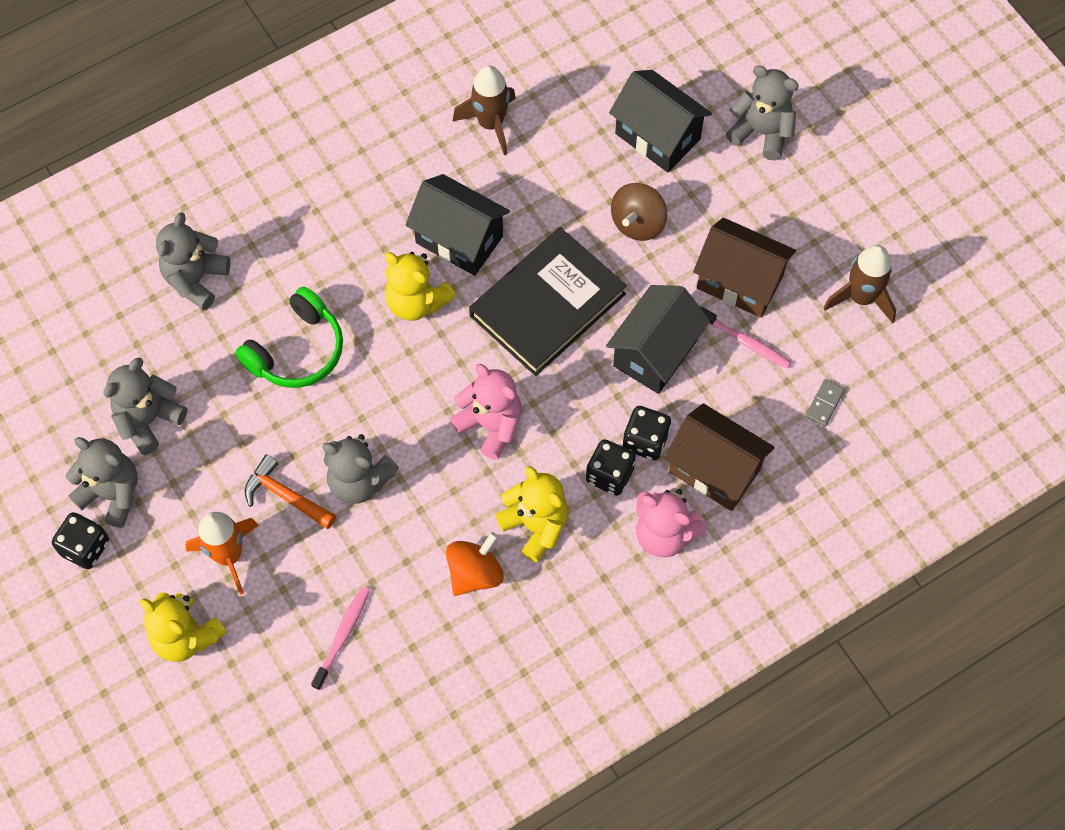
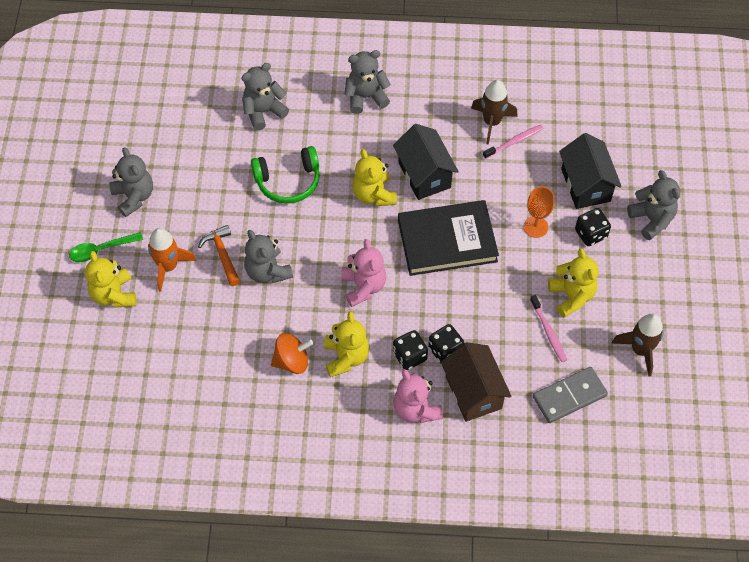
camera: 35 degrees right, 5 degrees down
black dice [52,512,109,569] -> black dice moved to [575,208,611,246]
grey teddy bear [103,357,187,455] -> grey teddy bear moved to [345,50,391,114]
pink toothbrush [311,587,370,690] -> pink toothbrush moved to [483,125,544,159]
black house [606,285,710,394] -> none
brown spinning top [611,183,667,241] -> orange goblet [524,187,554,238]
brown house [693,218,796,318] -> yellow teddy bear [548,249,599,317]
grey domino [805,379,845,427] -> grey domino [533,367,608,423], size x2.06
none -> green spoon [69,232,143,262]

